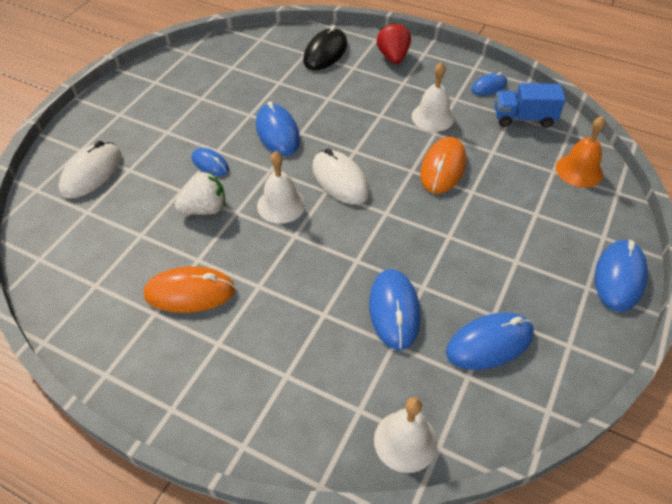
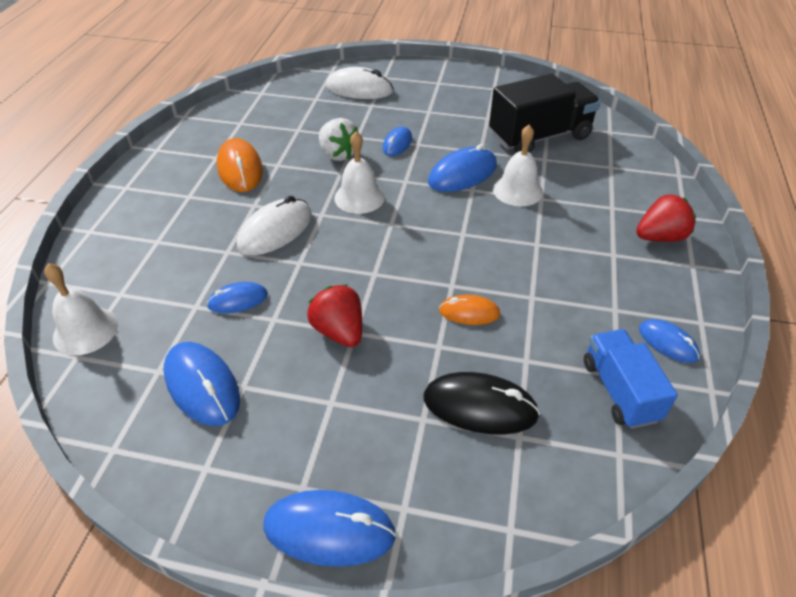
camera: 75 degrees right, 5 degrees down
black mouse [303,25,347,70] -> black mouse moved to [423,372,540,435]
white mouse [312,148,369,205] -> white mouse moved to [237,196,312,255]
blue mouse [369,269,421,350] -> blue mouse [207,282,268,313], size x0.60
white bell [412,62,455,131] -> white bell moved to [493,125,543,206]
orange mouse [420,137,466,194] -> orange mouse [439,295,500,325], size x0.60
orange bell [556,116,606,188] -> none
none -> red strawberry [307,285,362,347]
none -> black truck [489,74,600,153]

